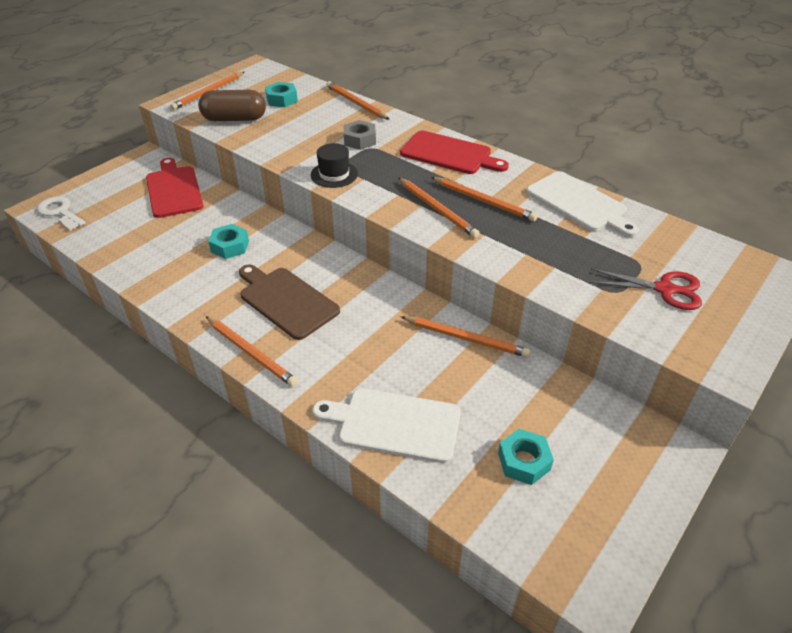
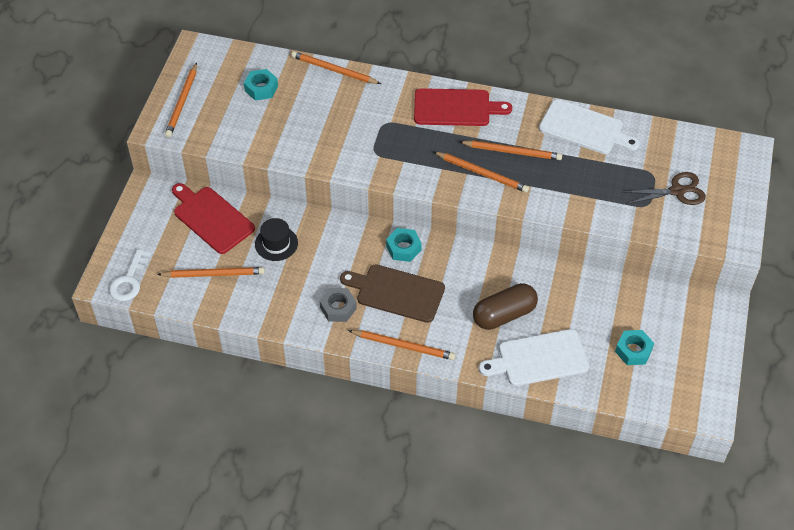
camera: 25 degrees left, 10 degrees up
white key [37,196,86,231] -> white key turned 90 degrees counterclockwise [109,249,152,301]
brown capsule [198,90,266,121] -> brown capsule moved to [473,283,538,330]
turquoise nut [208,224,249,259] -> turquoise nut moved to [386,228,422,262]
black hat [311,143,358,188] -> black hat moved to [255,218,298,261]
grey nut [344,120,376,150] -> grey nut moved to [320,288,357,322]
orange pencil [401,316,531,358] -> orange pencil moved to [157,267,265,278]
red scissors [589,269,702,310] -> brown scissors [622,172,706,205]

